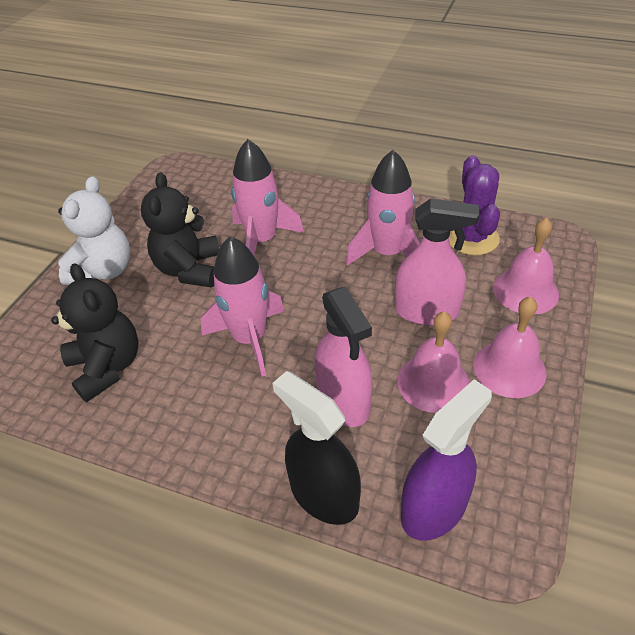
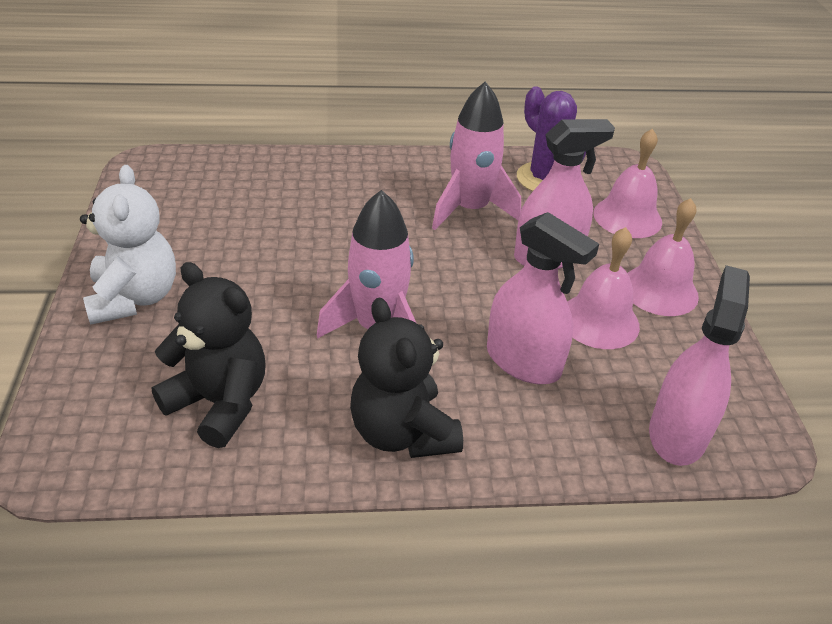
camera: 30 degrees left, 5 degrees down
black teddy bear [141,172,219,287] -> black teddy bear moved to [350,297,463,458]
pink rocket [231,139,304,256] -> none
black spray bottle [272,371,361,525] -> none
purple spray bottle [401,379,492,541] -> pink spray bottle [649,265,750,466]

